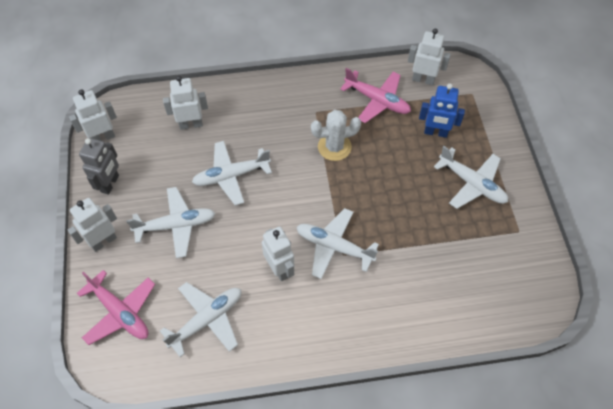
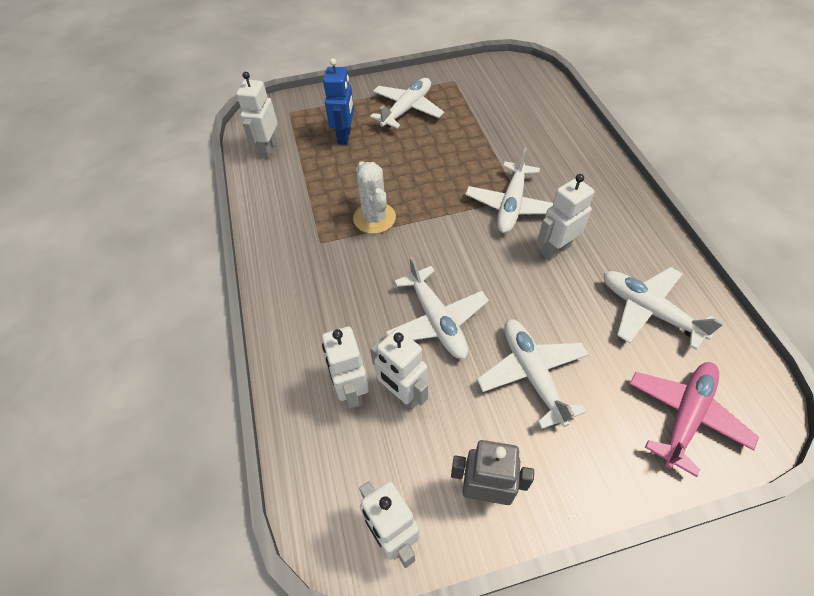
camera: 95 degrees left, 5 degrees down
white robot [67,198,117,252] -> white robot moved to [370,329,428,410]
pink plane [340,68,411,123] -> none

